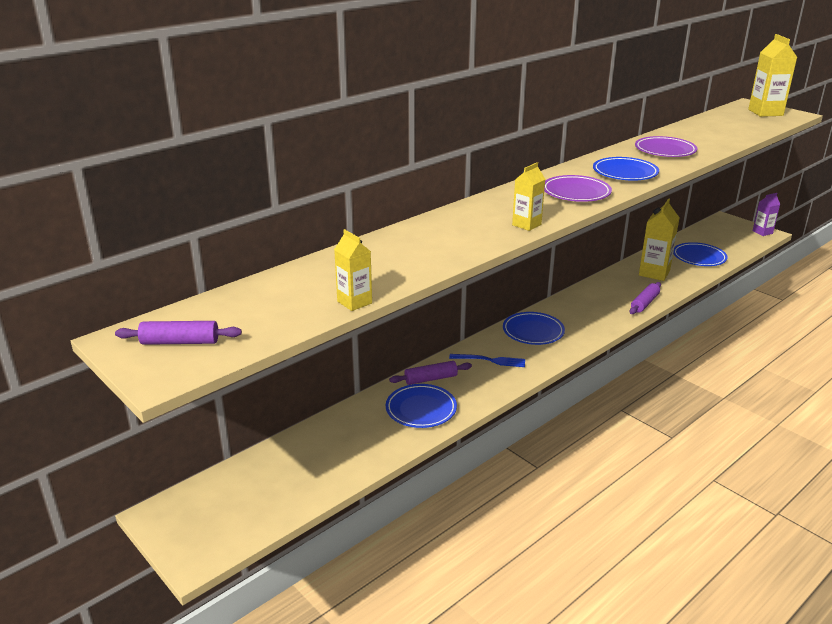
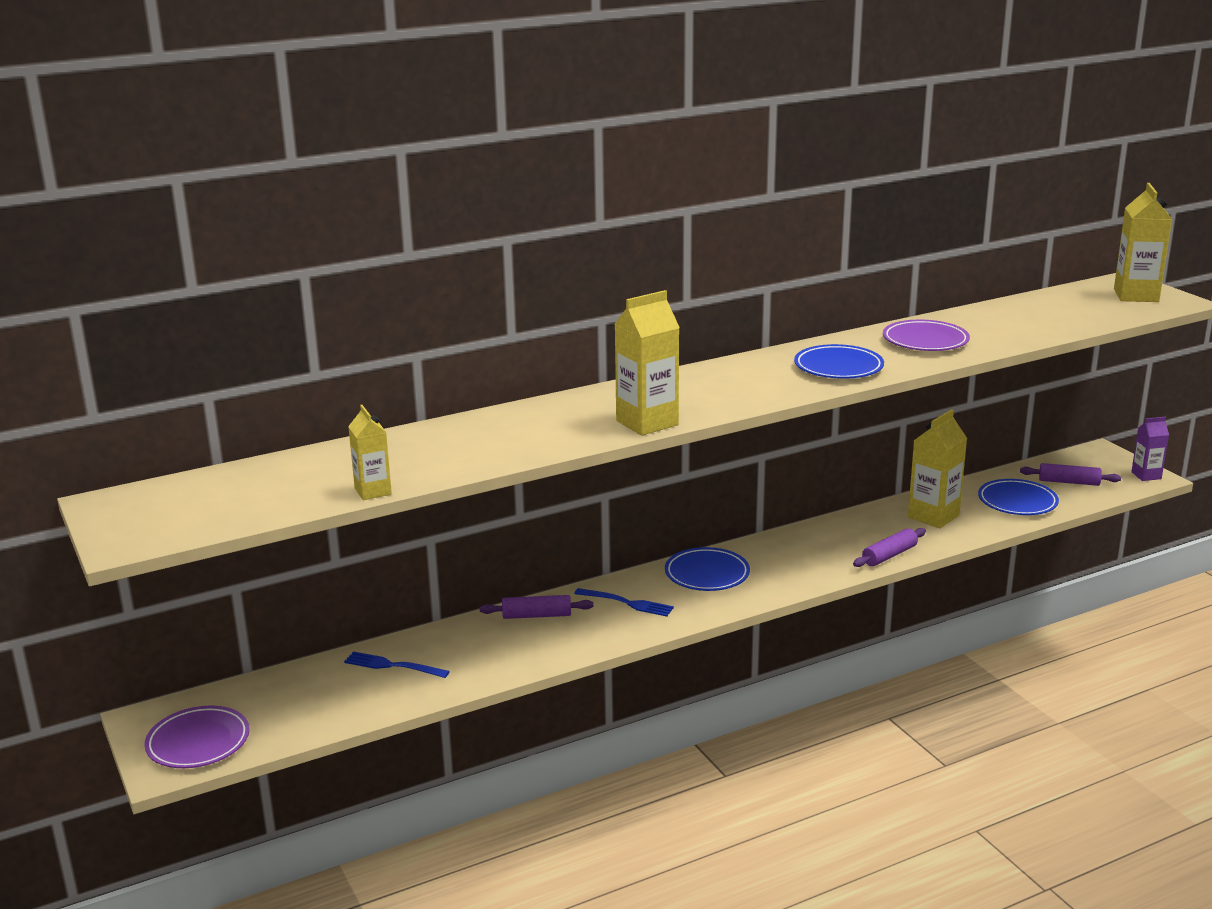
camera: 15 degrees right, 5 degrees down
purple rolling pin [115,321,242,345] -> purple rolling pin moved to [1020,463,1121,486]
blue plate [386,384,457,428] -> none
yellow carton [512,162,545,231] -> yellow carton [615,290,680,436], size x1.66
purple plate [544,175,612,202] -> purple plate moved to [144,705,250,768]
none -> blue fork [344,651,450,678]

